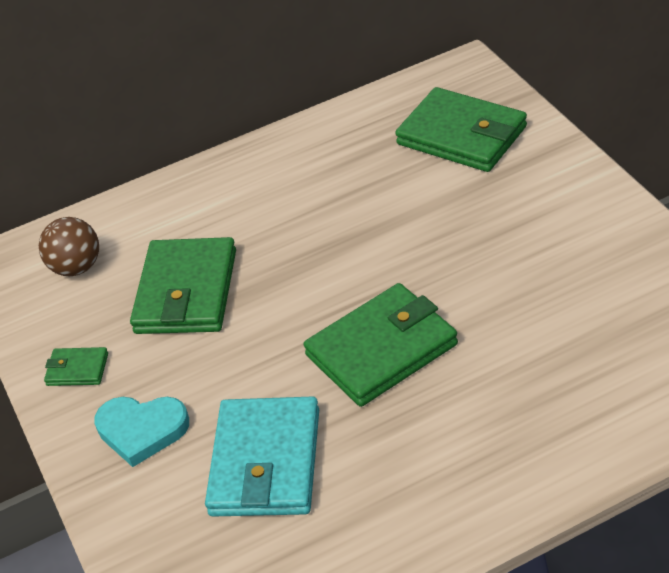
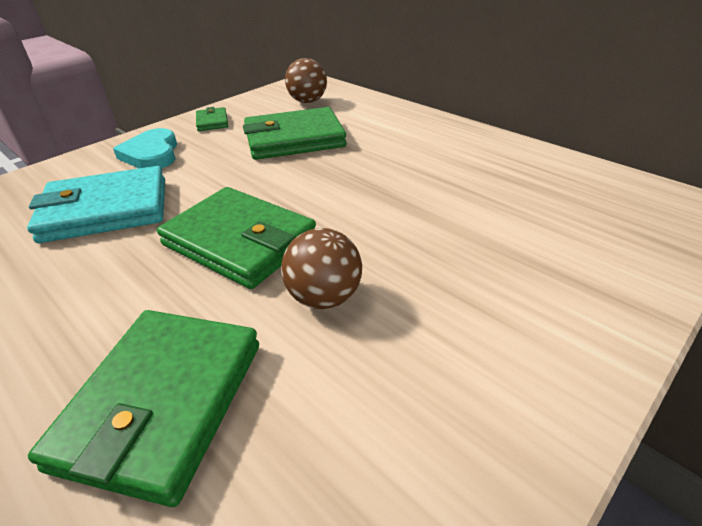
camera: 65 degrees right, 5 degrees down
green wallet [395,87,527,172] -> green wallet moved to [28,310,259,507]
none -> brown ball [281,228,362,309]

